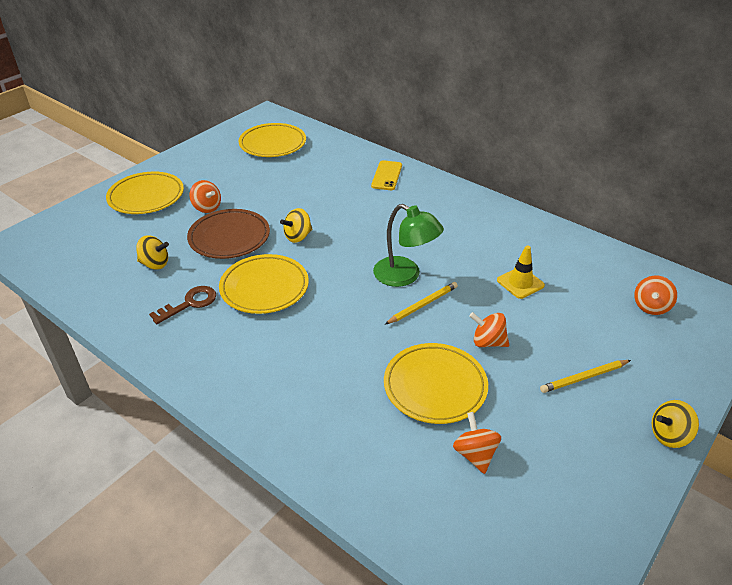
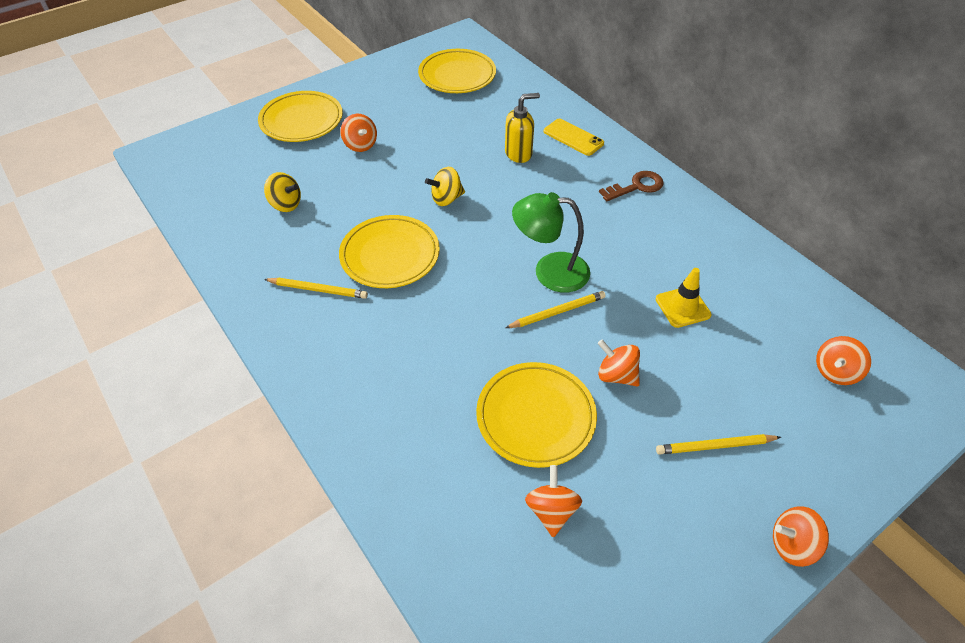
camera: 15 degrees right, 10 degrees up
brown key [149,286,216,324] -> brown key moved to [599,171,664,201]
brown plate [187,209,270,259] -> none
yellow phone [371,160,402,190] -> yellow phone turned 75 degrees counterclockwise [544,119,604,156]
green lamp [373,204,444,287] -> green lamp turned 135 degrees clockwise [512,192,590,293]
yellow spinning top [652,400,699,448] -> orange spinning top [773,506,829,567]
none -> yellow pencil [264,278,368,299]
none -> yellow soap dispenser [505,93,540,163]

